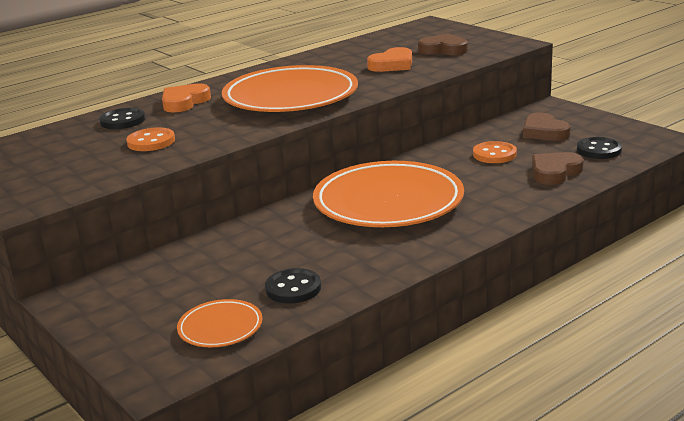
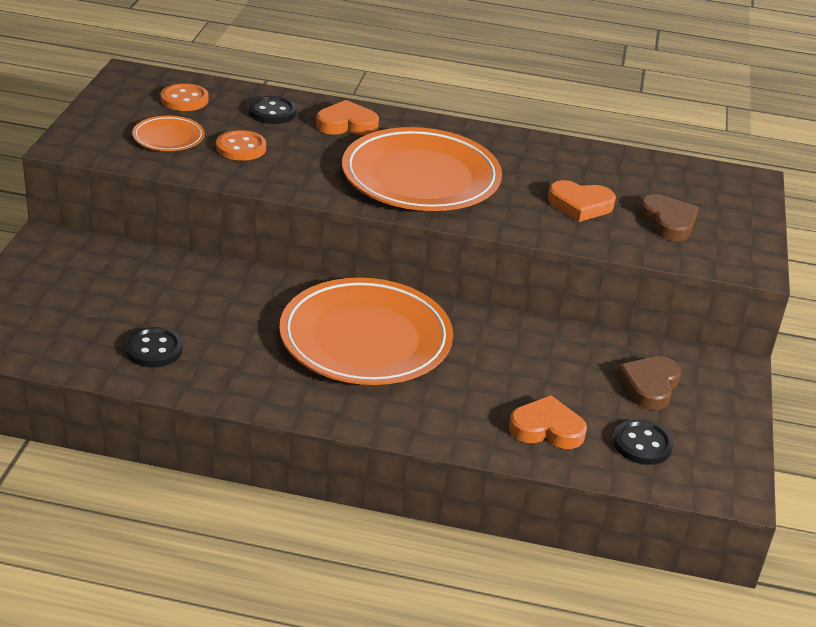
camera: 45 degrees right, 10 degrees up
orange plate [177,299,262,347] -> orange plate moved to [132,116,205,151]
orange button [473,141,517,163] -> orange button moved to [161,83,209,111]
brown heart [532,152,583,185] -> orange heart [509,395,587,449]

